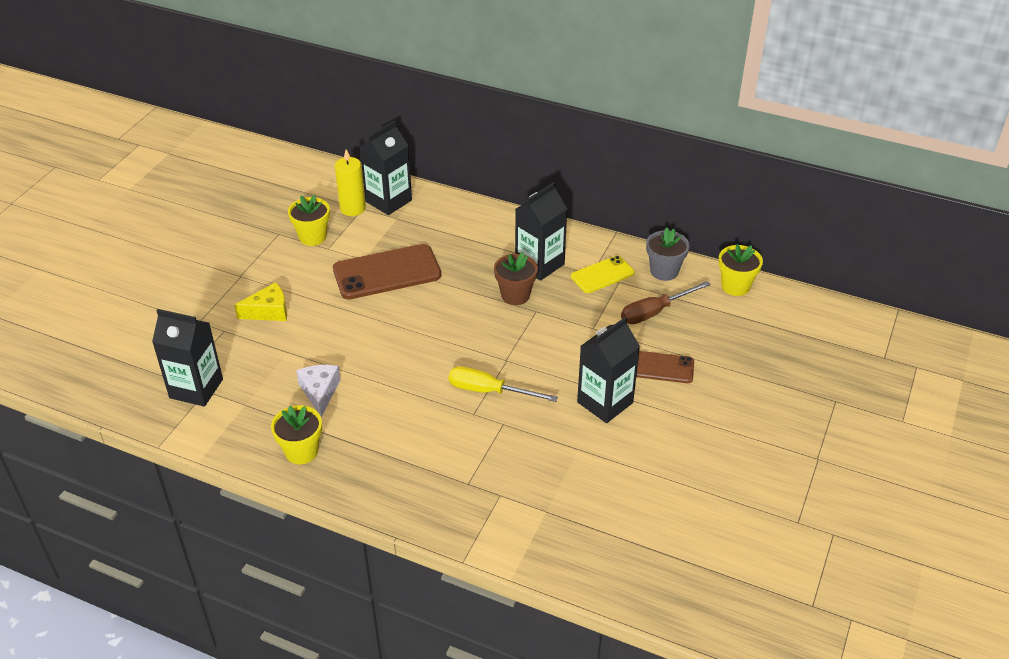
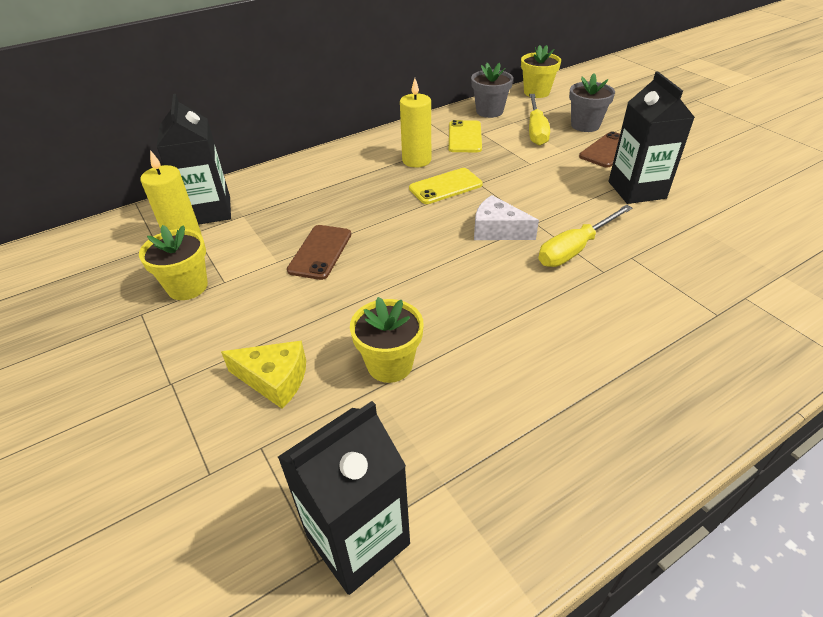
camera: 55 degrees left, 0 degrees up
yellow cheese [234,282,287,321] -> yellow cheese turned 90 degrees clockwise [221,340,306,409]
yellow flower pot [271,405,322,464] -> yellow flower pot moved to [350,297,424,383]
white cheese [296,365,340,418] -> white cheese moved to [474,195,539,240]
brown phone [333,244,441,299] -> brown phone [287,225,351,280], size x0.59
brown flower pot [494,252,538,305] -> yellow phone [409,168,483,204]
black carton [515,182,567,281] -> yellow candle [400,78,431,168]
brown screwdriver [621,281,711,324] -> yellow screwdriver [529,94,550,146]
none -> grey flower pot [569,73,615,132]

